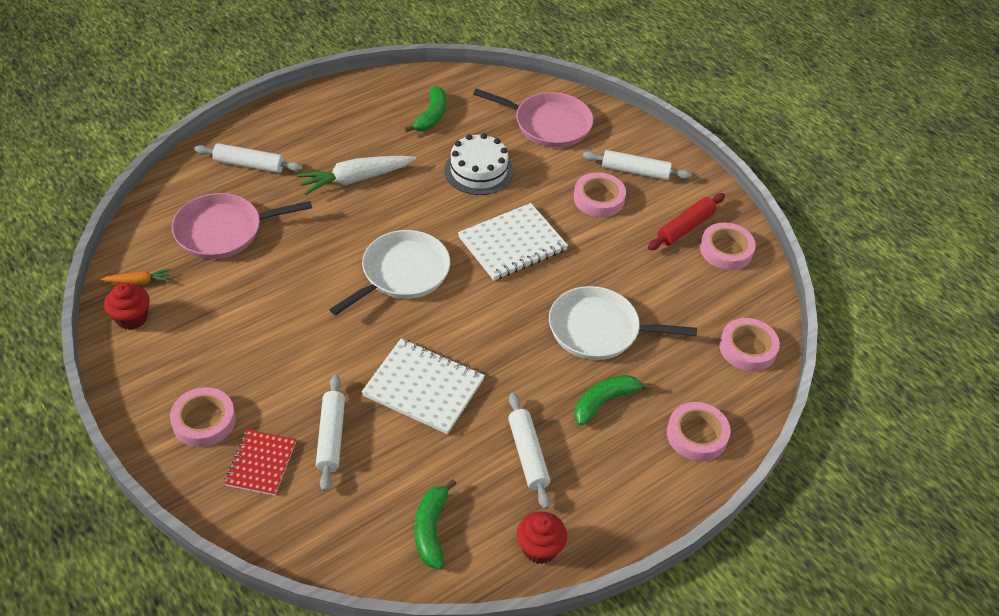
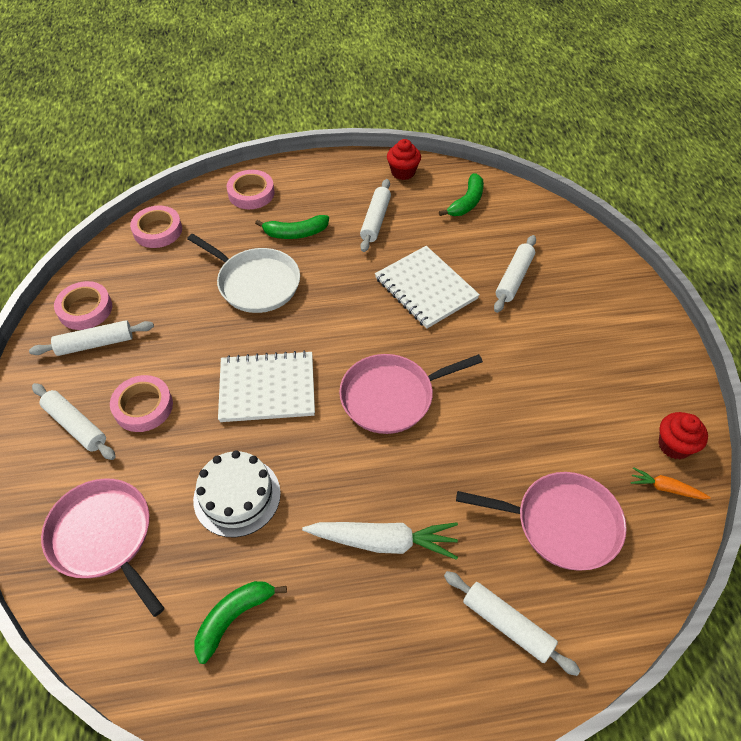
camera: 150 degrees left, 5 degrees up
pink tape [170,387,236,447] -> none
red notebook [224,429,296,496] -> none
white pan [329,230,450,316] -> pink pan [339,354,483,434]
red rolling pin [648,193,725,250] -> white rolling pin [29,320,154,356]

